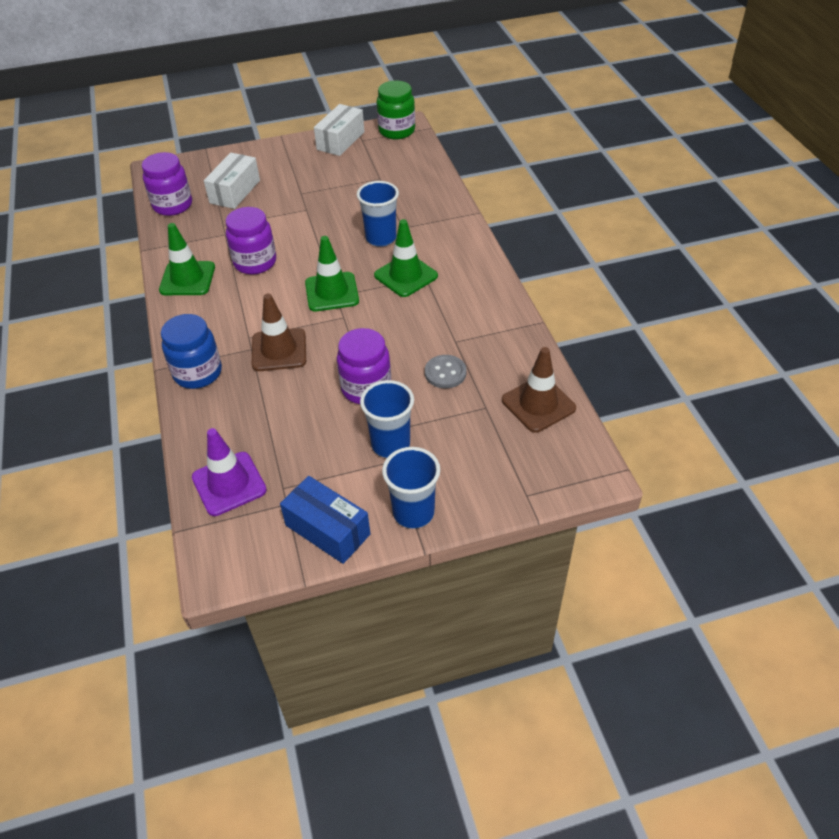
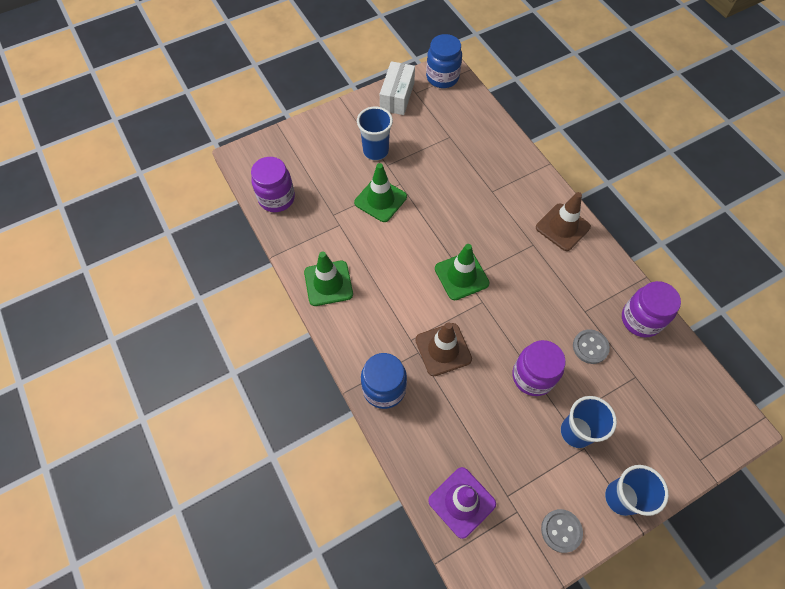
camera: 15 degrees left, 15 degrees up
white box [204,153,260,209] -> none
purple jar [226,207,276,275] -> purple jar moved to [622,281,681,337]
blue box [280,476,370,564] -> grey button [541,509,583,553]
blue cup [357,181,399,247] -> blue cup moved to [357,107,393,160]
green traffic cone [374,219,438,297] -> green traffic cone moved to [354,163,407,222]
green jar [377,81,415,139] -> blue jar [426,34,462,88]
brown traffic cone [502,347,576,433] -> brown traffic cone moved to [536,192,591,251]

